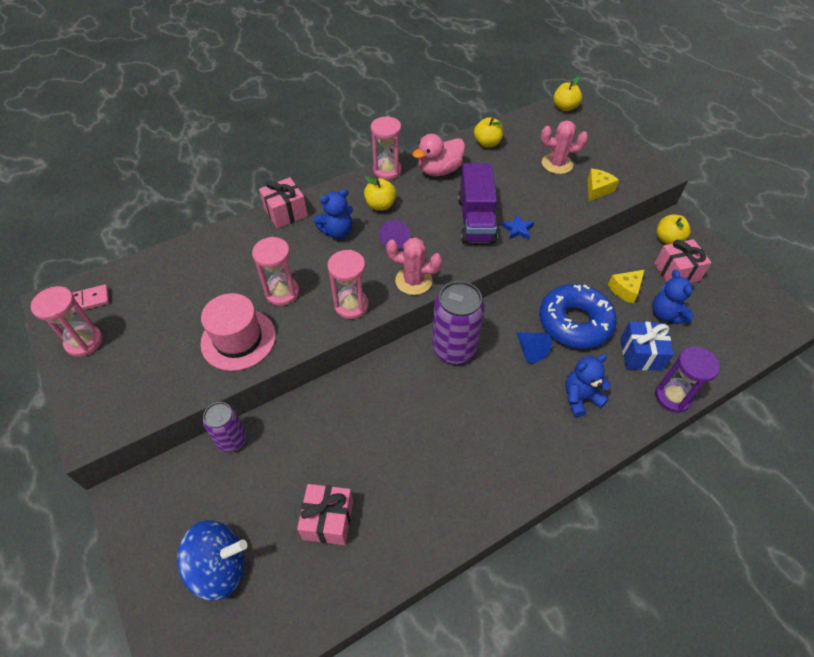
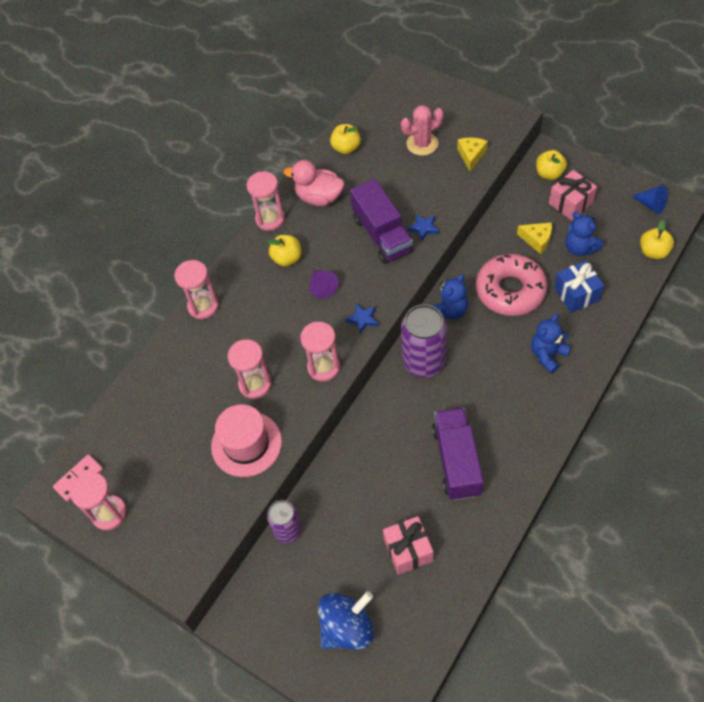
camera: 20 degrees left, 5 degrees up
pink gift [259,177,308,228] -> pink hourglass [174,260,219,319]
blue teddy bear [314,189,353,239] -> blue teddy bear moved to [431,274,468,319]
pink cactus [386,237,442,295] -> blue star [346,304,378,334]
pink duck [412,134,465,176] -> pink duck turned 75 degrees clockwise [283,160,344,206]
blue cone [517,332,552,363] -> blue cone moved to [632,185,668,214]
blue donut [539,284,617,348] -> pink donut [476,254,547,316]
yellow apple [554,76,582,111] -> yellow apple moved to [640,220,674,259]
yellow cheese [608,270,644,304] -> yellow cheese turned 90 degrees counterclockwise [517,222,552,254]
purple hourglass [655,347,720,413] -> none
none -> purple truck [432,408,484,500]

